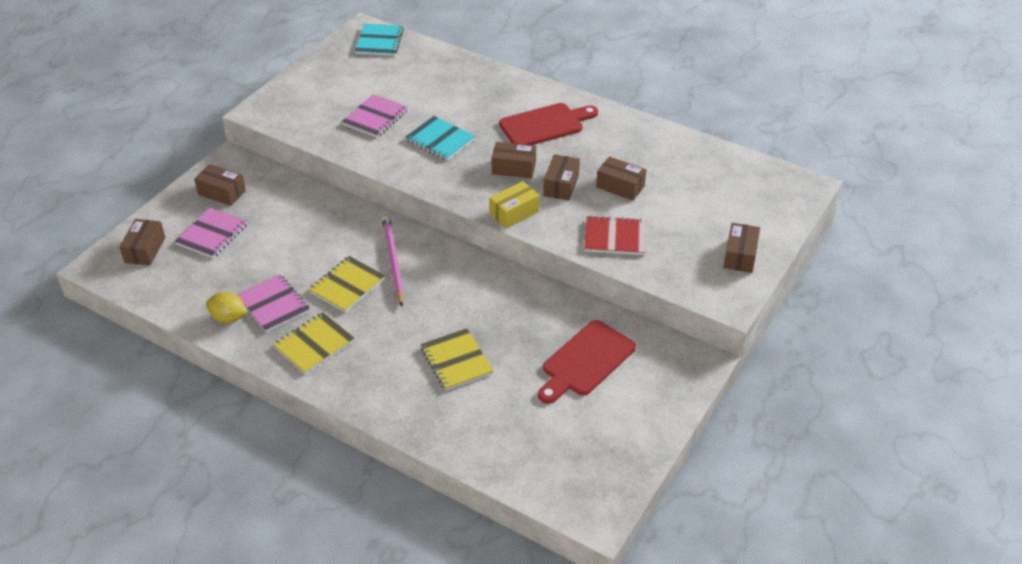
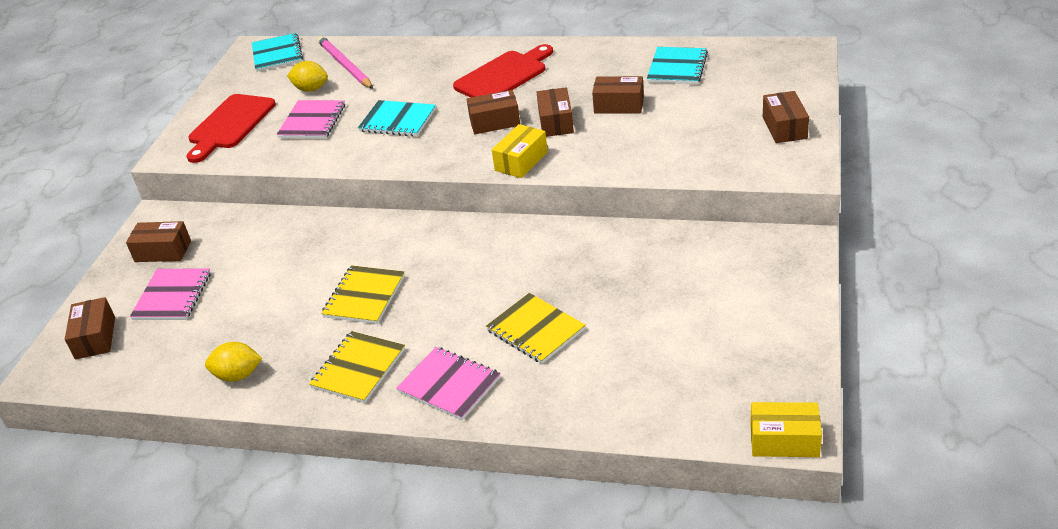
camera: 15 degrees left, 5 degrees down
pink notebook [237,274,310,333] -> pink notebook moved to [396,347,501,420]
pink pencil [382,215,404,306] -> pink pencil moved to [318,36,373,89]
red cutting board [538,320,636,404] -> red cutting board moved to [187,94,276,163]
red notebook [584,215,646,255] -> none
none -> yellow lemon [287,61,328,92]
none -> turquoise notebook [647,47,708,84]
none -> yellow box [750,402,822,457]

